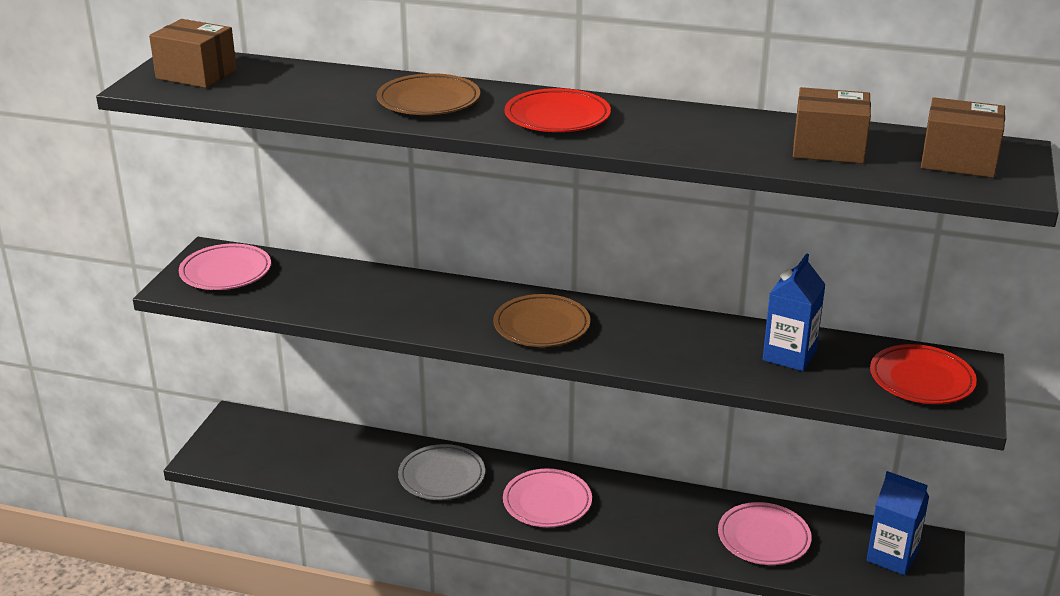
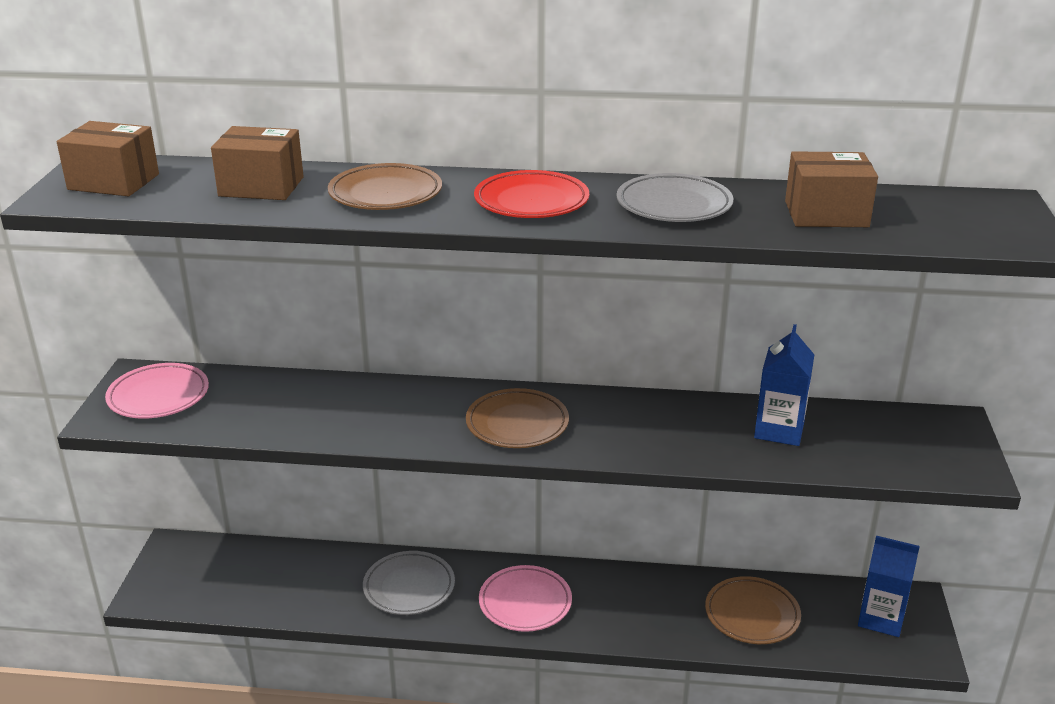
camera: 10 degrees left, 0 degrees up
pink plate [718,502,812,565] -> brown plate [705,576,801,644]
red plate [870,344,977,404] -> none
brown box [921,97,1005,178] -> brown box moved to [211,126,304,200]
none -> grey plate [617,173,733,222]

